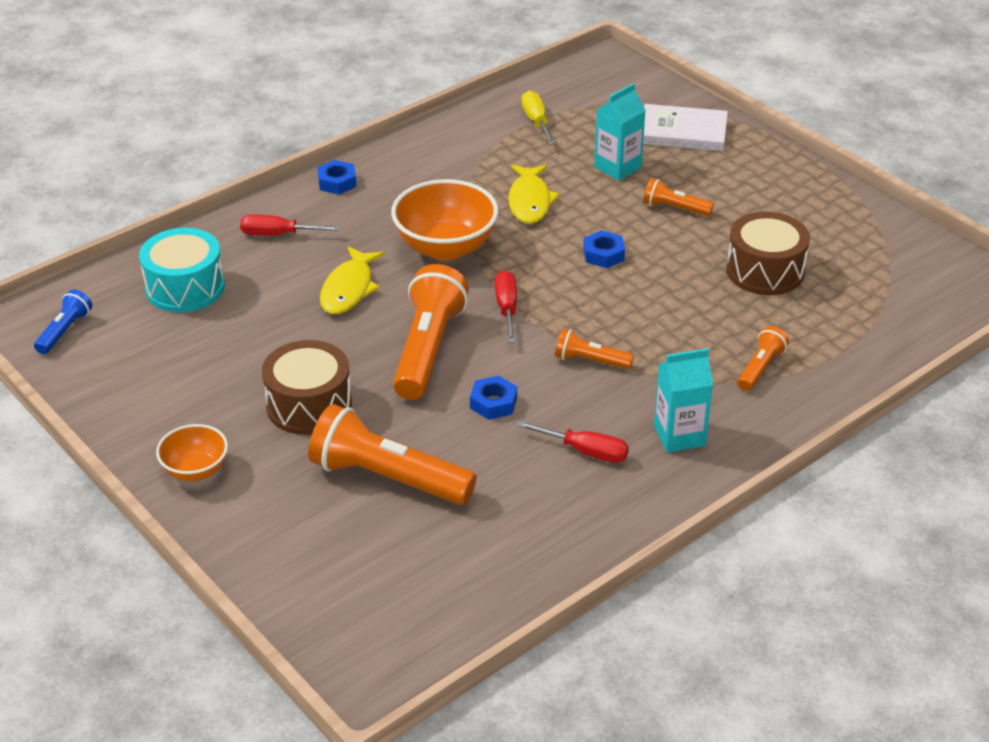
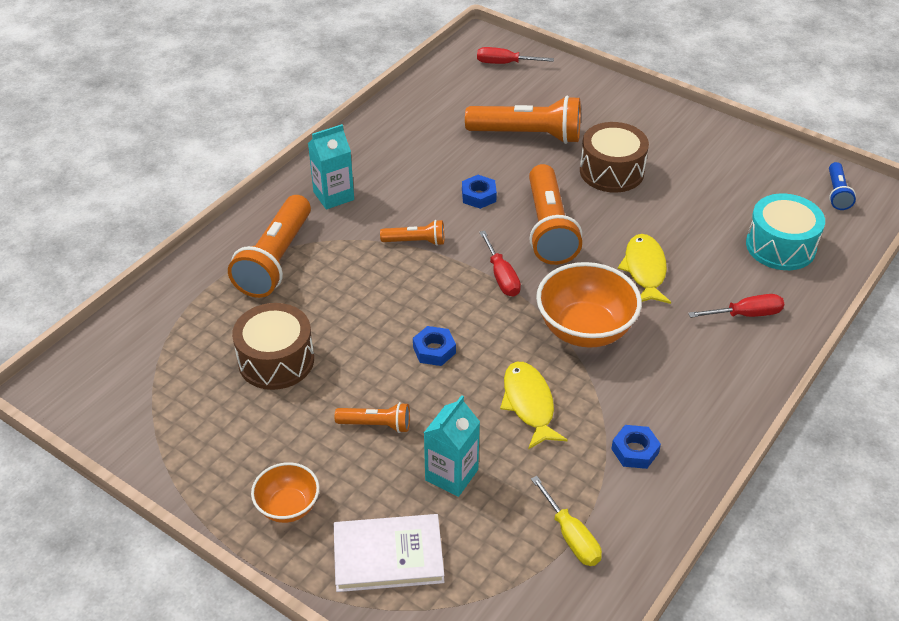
camera: 165 degrees right, 5 degrees up
orange bowl [156,424,228,481] -> orange bowl moved to [251,462,319,523]
blue nut [317,160,356,195] -> blue nut moved to [611,425,661,469]
red screwdriver [516,421,629,463] -> red screwdriver moved to [477,47,554,64]
orange flashlight [737,326,789,391] -> orange flashlight [228,195,311,298], size x1.98

